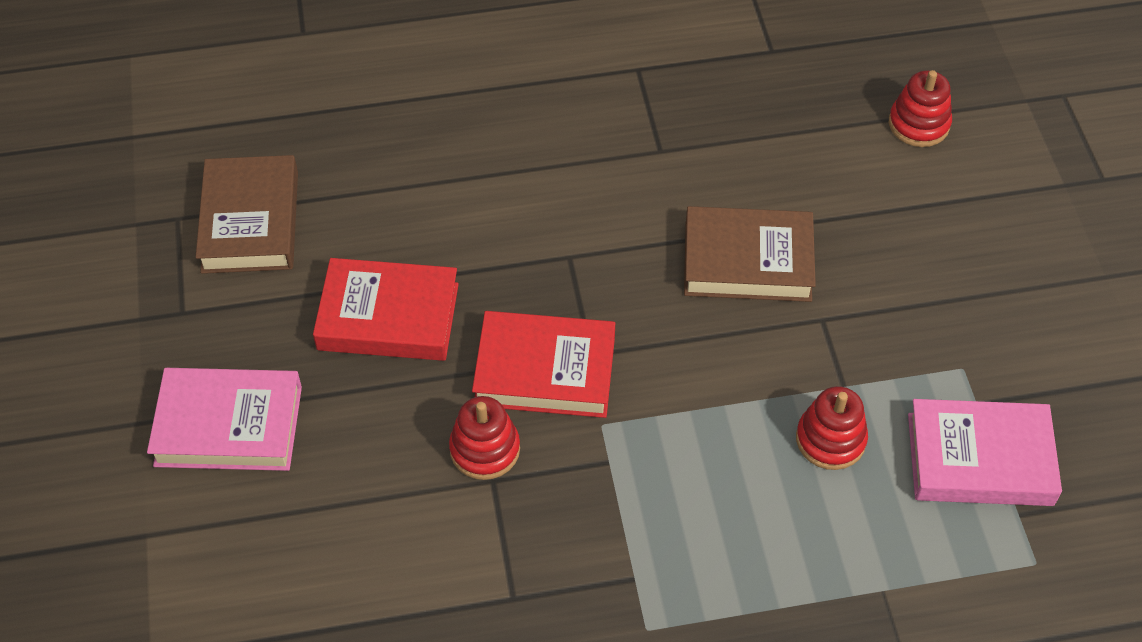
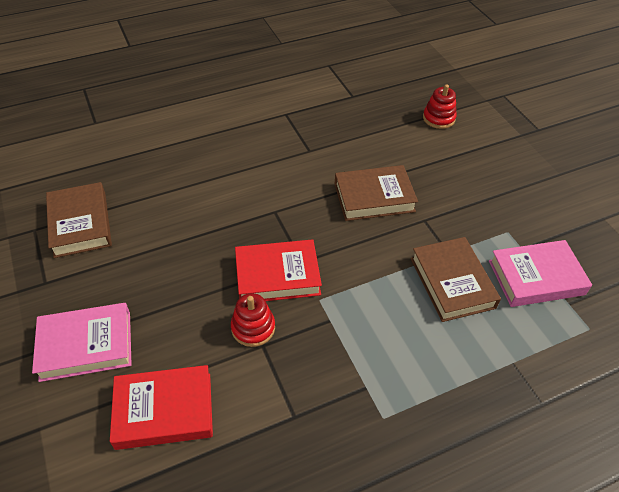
camera: 15 degrees left, 5 degrees down
red book [313,258,459,361] -> red book moved to [110,365,213,450]
red stacking toy [796,386,868,470] -> brown book [411,237,501,322]

